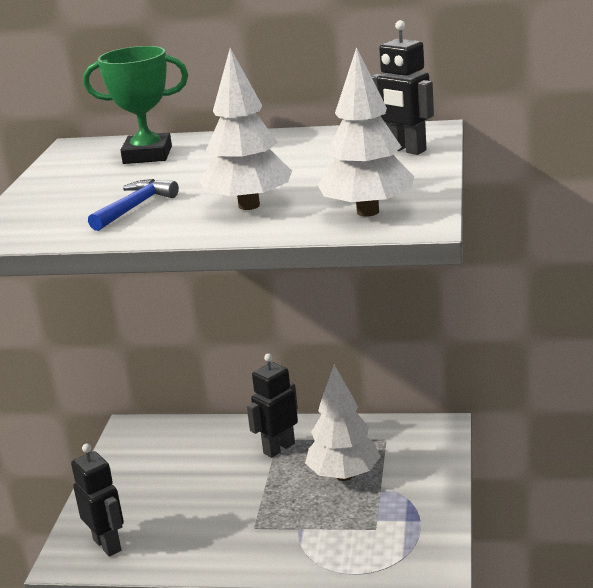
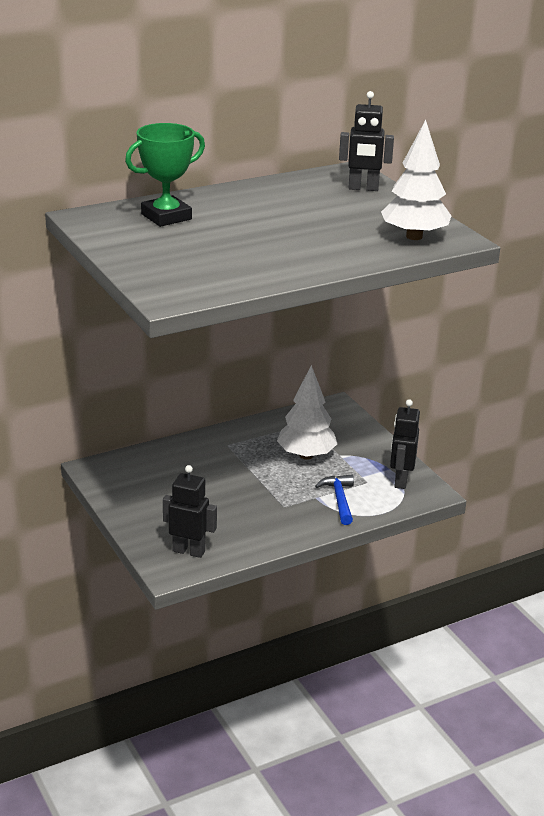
camera: 40 degrees left, 5 degrees up
blue hammer [88,179,179,231] -> blue hammer moved to [315,474,354,525]
white tree [199,48,292,210] -> none
black robot [247,353,298,458] -> black robot moved to [390,399,420,489]

